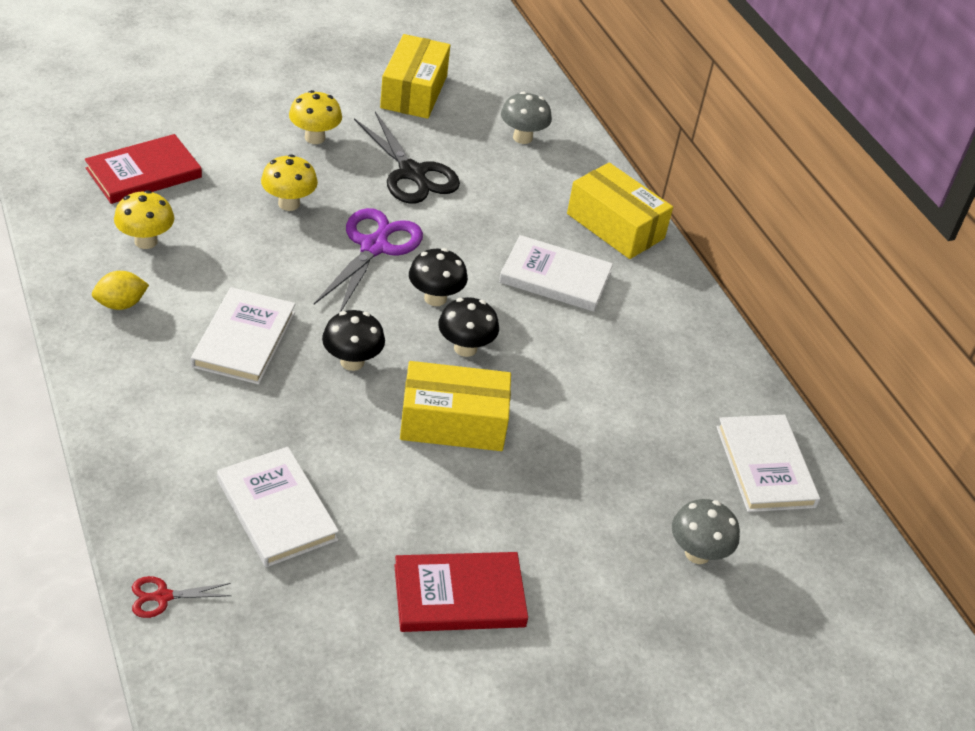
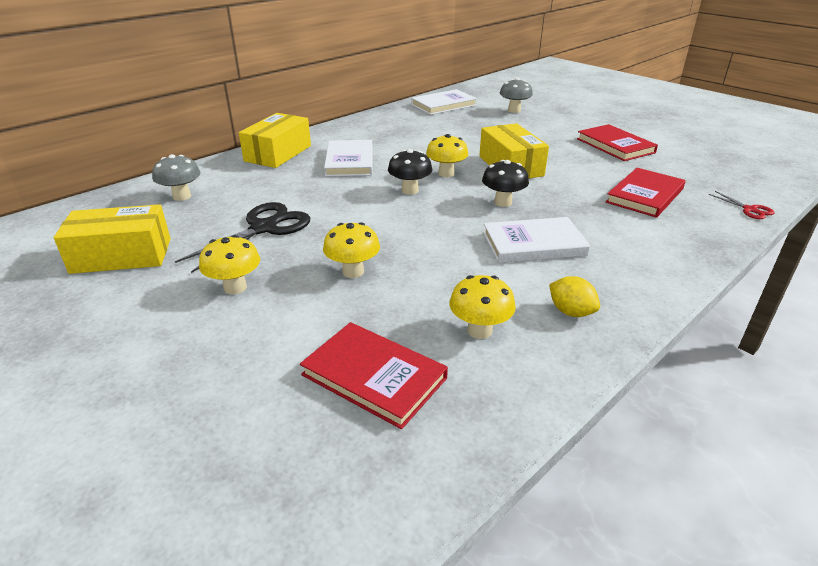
camera: 105 degrees left, 10 degrees down
white book [217,447,339,567] -> red book [606,168,686,218]
purple scissors [314,208,423,313] -> none
black mushroom [438,297,499,357] -> yellow mushroom [426,134,468,177]

